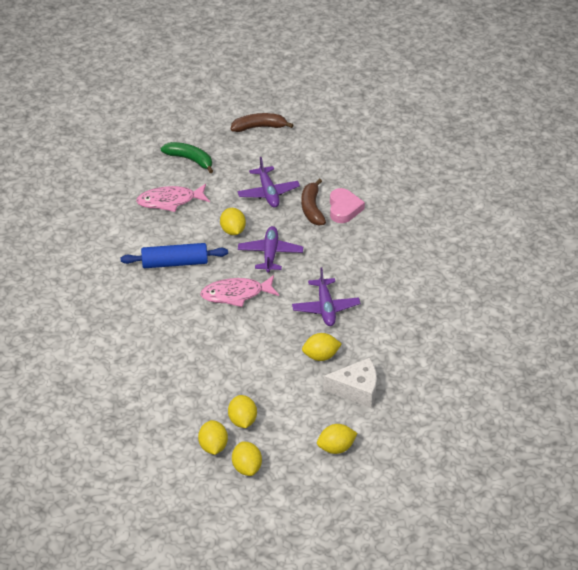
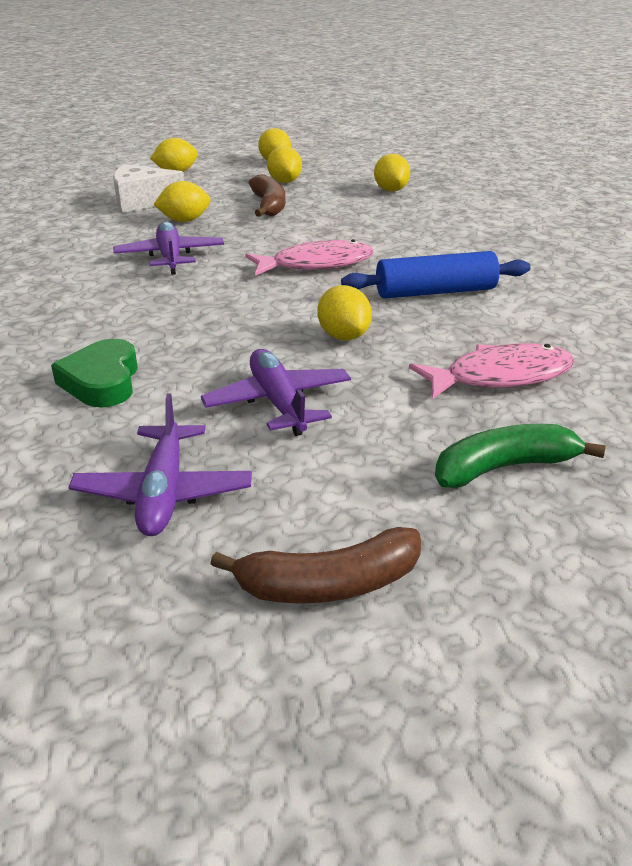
camera: 175 degrees right, 10 degrees down
green banana [160,142,213,173] -> green banana turned 135 degrees clockwise [435,424,606,488]
yellow lemon [198,420,228,455] -> yellow lemon moved to [374,154,410,192]
purple plane [238,226,303,273] -> purple plane moved to [68,393,252,536]
brown banana [301,179,326,226] -> brown banana moved to [249,174,285,217]
pink heart [330,188,365,223] -> green heart [51,339,138,407]

